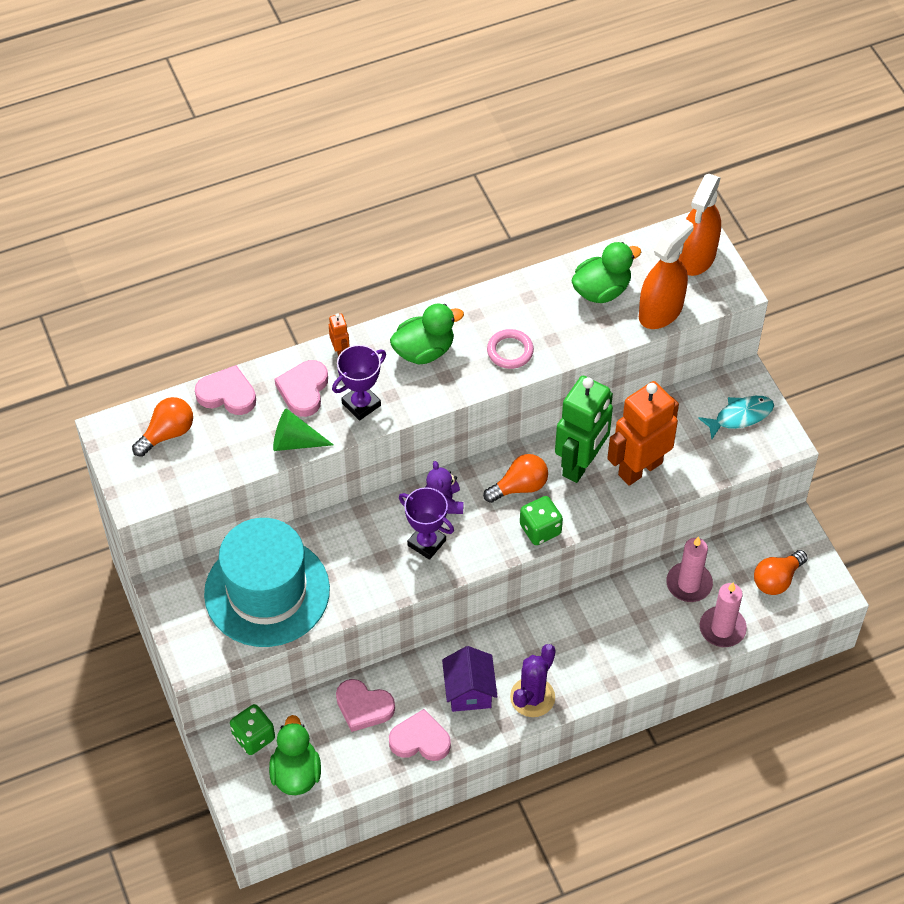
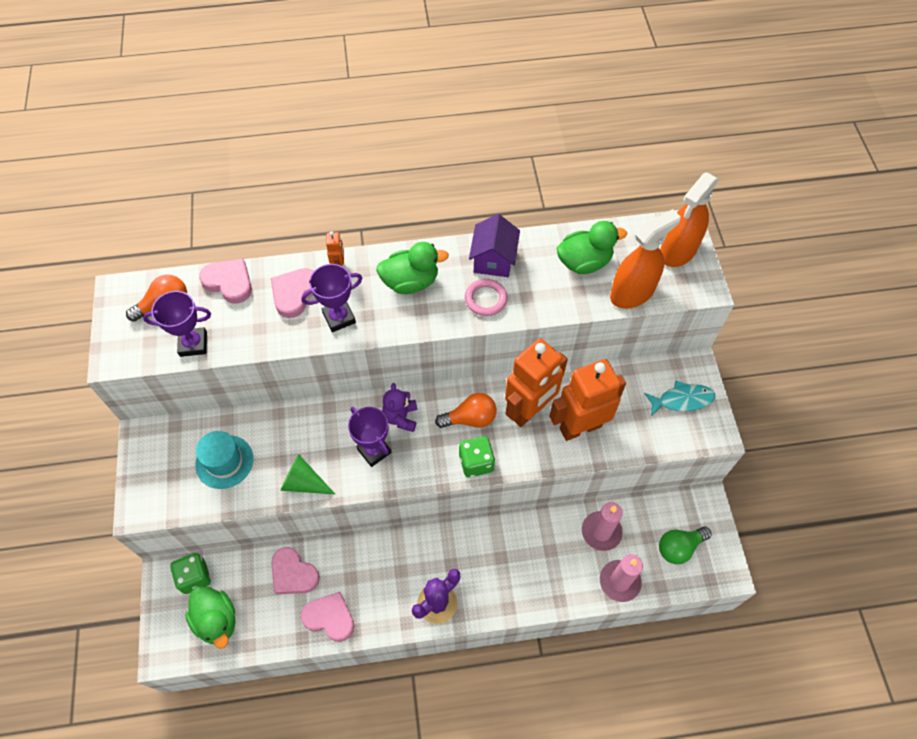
camera: 15 degrees right, 5 degrees up
turquoise hat [204,518,330,647] -> turquoise hat [195,431,253,489], size x0.52
green duck [269,715,321,795] -> green duck turned 135 degrees clockwise [185,586,235,649]
green cone [273,408,334,451] -> green cone moved to [280,455,336,495]
purple house [442,646,498,712] -> purple house moved to [469,214,520,277]
green robot [555,376,613,483] -> orange robot [505,338,568,427]
orange light bulb [754,550,808,595] -> green light bulb [659,527,712,564]
none -> purple trophy [143,291,211,357]

